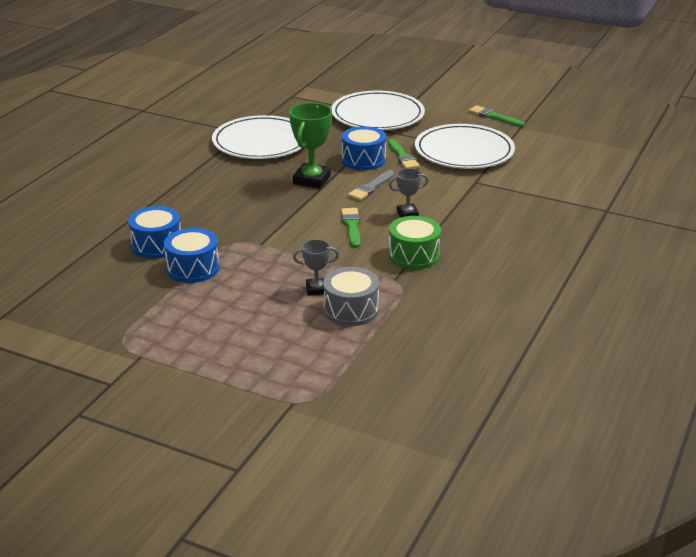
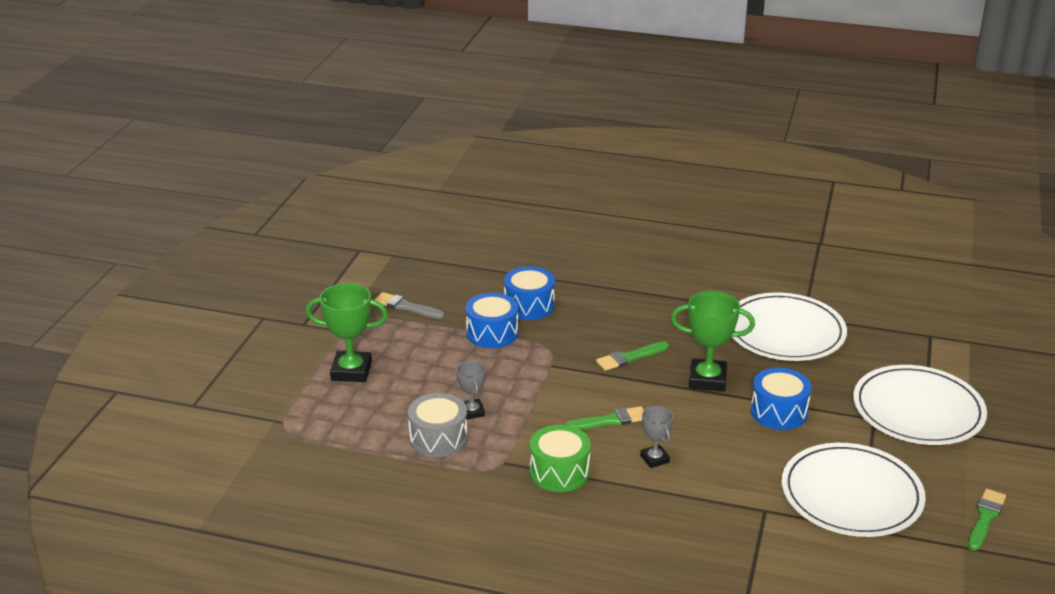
camera: 80 degrees right, 0 degrees up
grey brush [348,170,394,201] -> grey brush moved to [375,292,444,319]
green brush [388,139,420,169] -> green brush moved to [596,341,669,371]
none -> green trophy [306,283,388,382]

